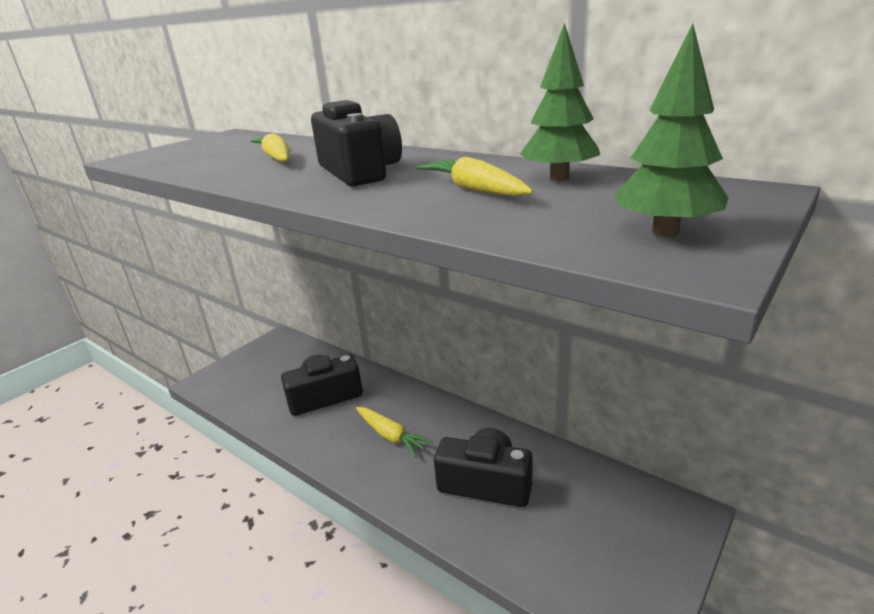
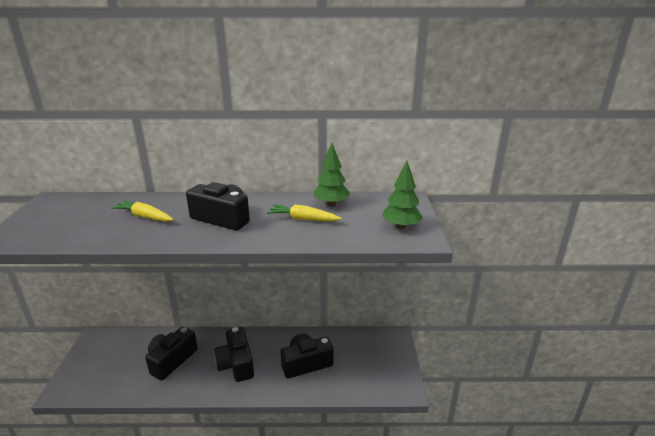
camera: 40 degrees left, 0 degrees up
yellow carrot [356,407,433,457] -> black camera [214,327,254,382]

